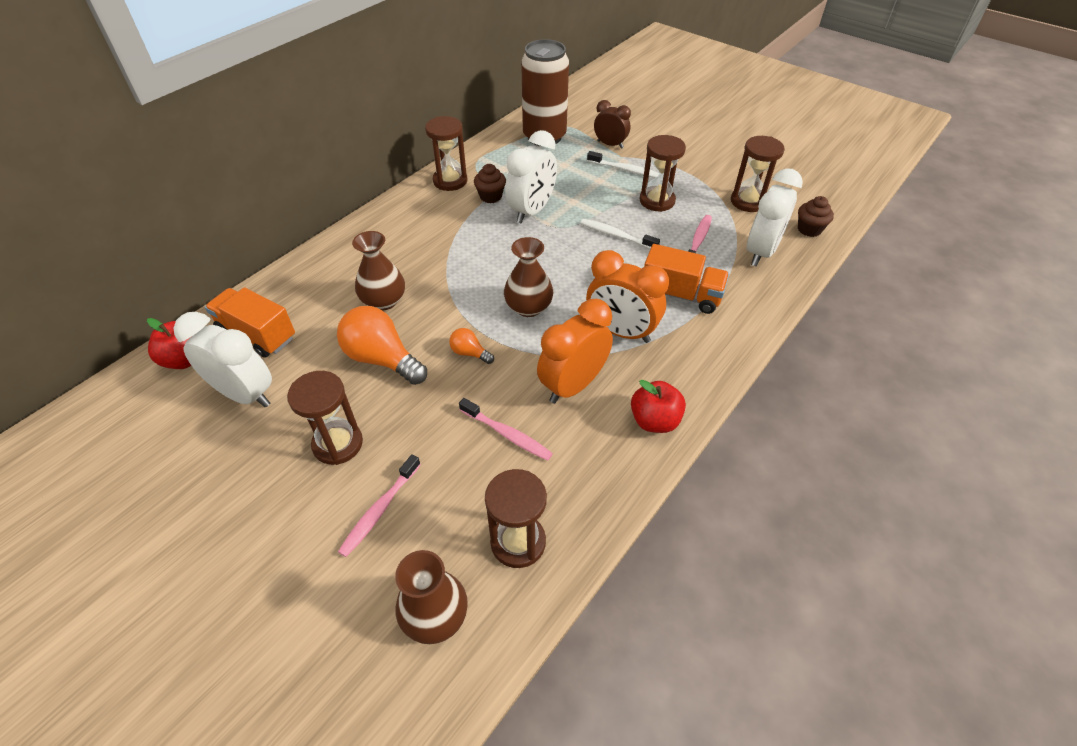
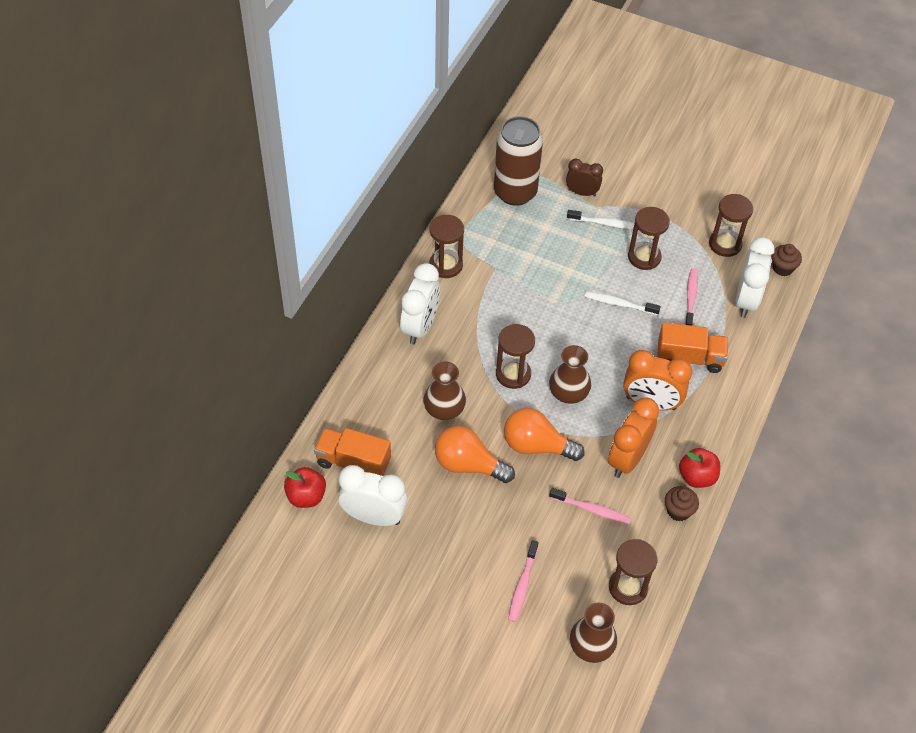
camera: 15 degrees left, 5 degrees up
brown hourglass [287,371,363,465] -> brown hourglass moved to [496,324,535,389]
orange light bulb [449,328,494,364] -> orange light bulb [504,408,585,461], size x2.04
brown cupcake [474,164,506,203] -> brown cupcake moved to [665,486,699,521]
white clock [505,130,557,224] -> white clock moved to [400,263,440,345]

